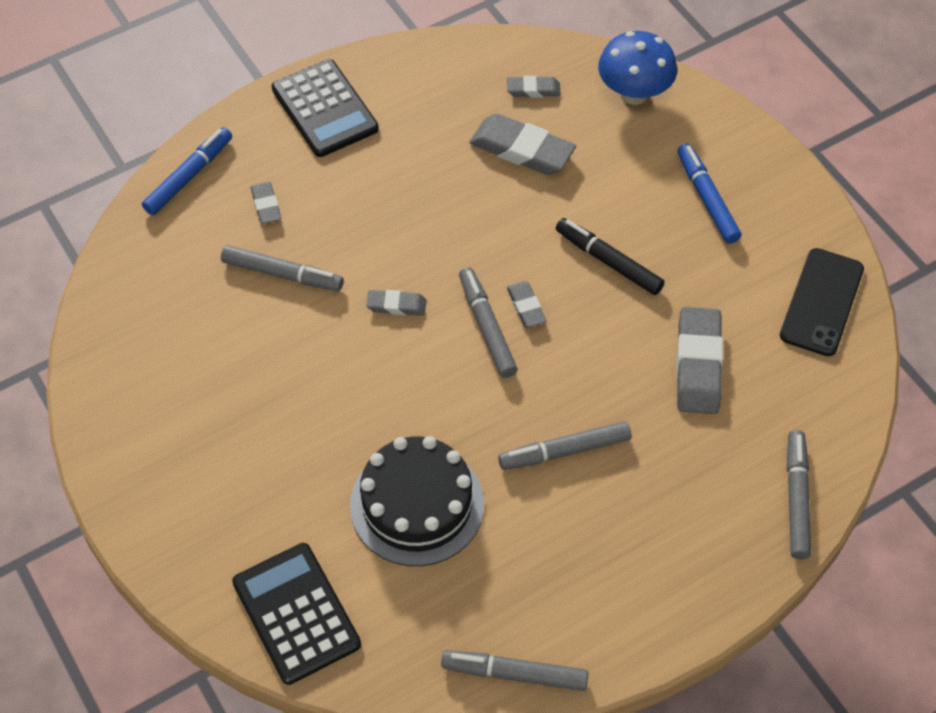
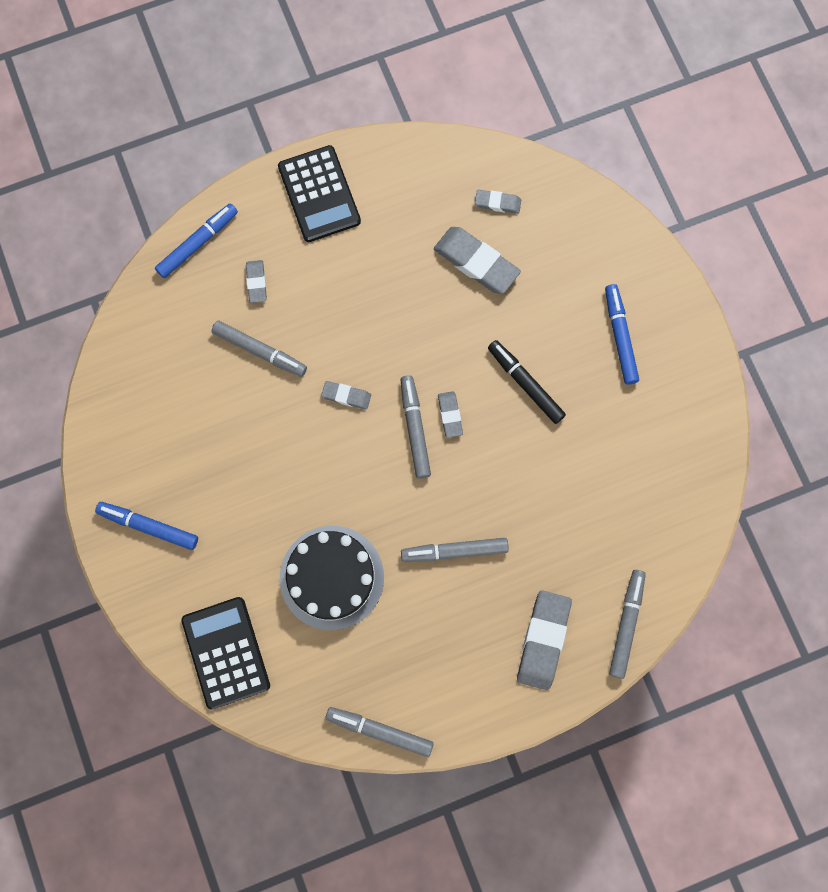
camera: 10 degrees right, 20 degrees up
blue mushroom [598,31,677,105] -> none
grey eraser [676,307,723,414] -> grey eraser moved to [517,590,572,690]
black phone [780,248,864,356] -> none
none -> blue marker [95,502,198,550]

